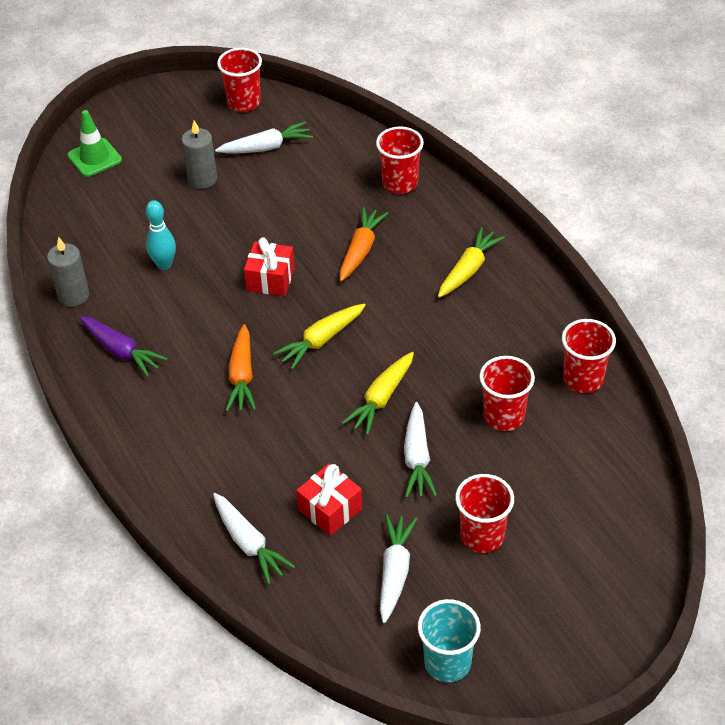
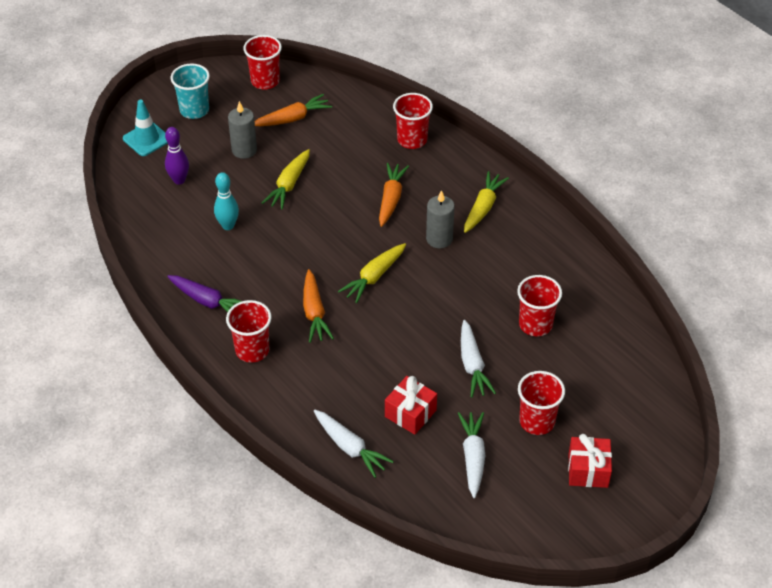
camera: 10 degrees left, 0 degrees up
grey candle [47,237,89,307] -> grey candle moved to [426,190,455,248]
green traffic cone [67,110,122,177] -> turquoise traffic cone [123,99,168,156]
white carrot [215,121,313,153] -> orange carrot [255,94,332,126]
red gift [244,237,295,296] -> red gift moved to [568,434,612,488]
yellow carrot [342,352,414,435] -> yellow carrot moved to [262,149,310,210]
turquoise cup [418,599,481,682] -> turquoise cup moved to [171,64,210,119]
red cup [562,319,616,393] -> red cup moved to [226,300,272,363]
none -> purple bowling pin [165,127,189,185]

